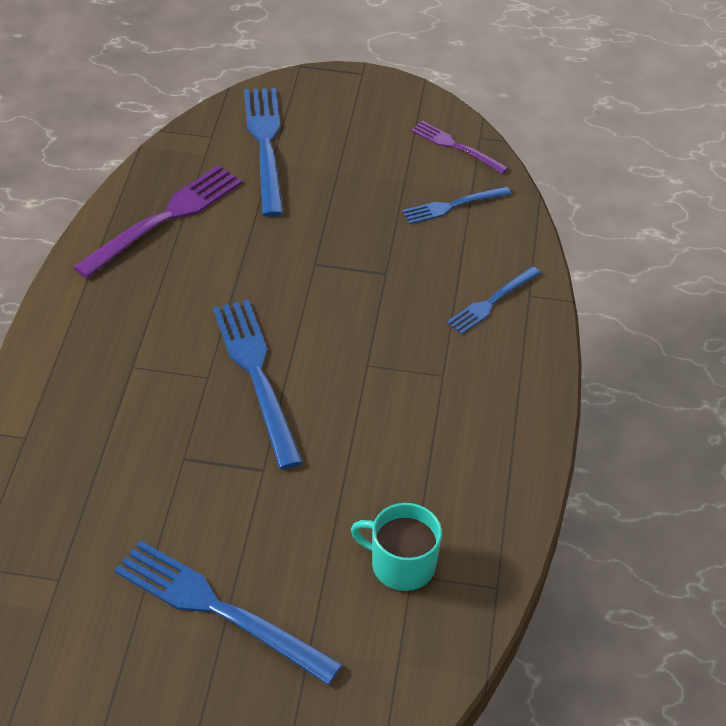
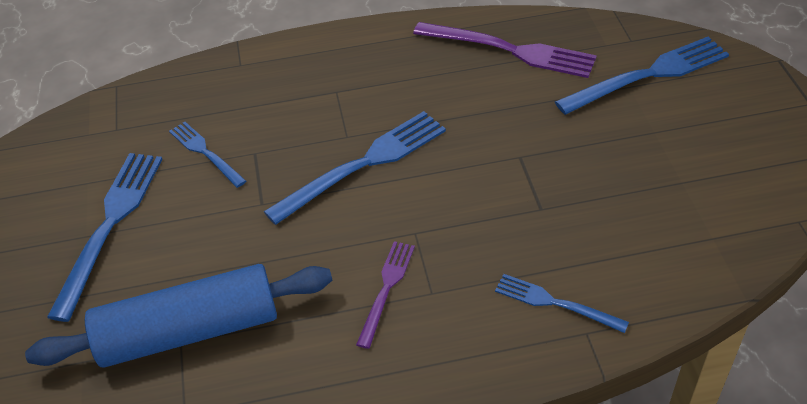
camera: 75 degrees right, 0 degrees up
turquoise mug [351,503,442,591] -> blue rolling pin [25,264,332,368]
blue fork [402,186,511,224] -> blue fork moved to [169,122,246,188]
purple fork [411,121,508,174] -> purple fork moved to [356,241,415,349]

